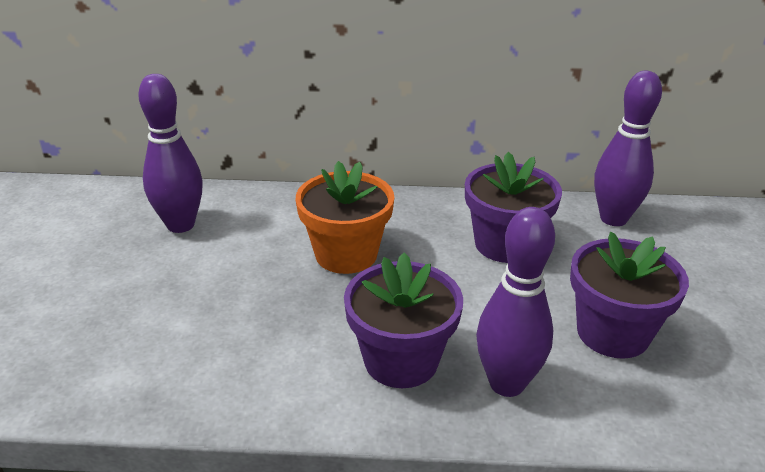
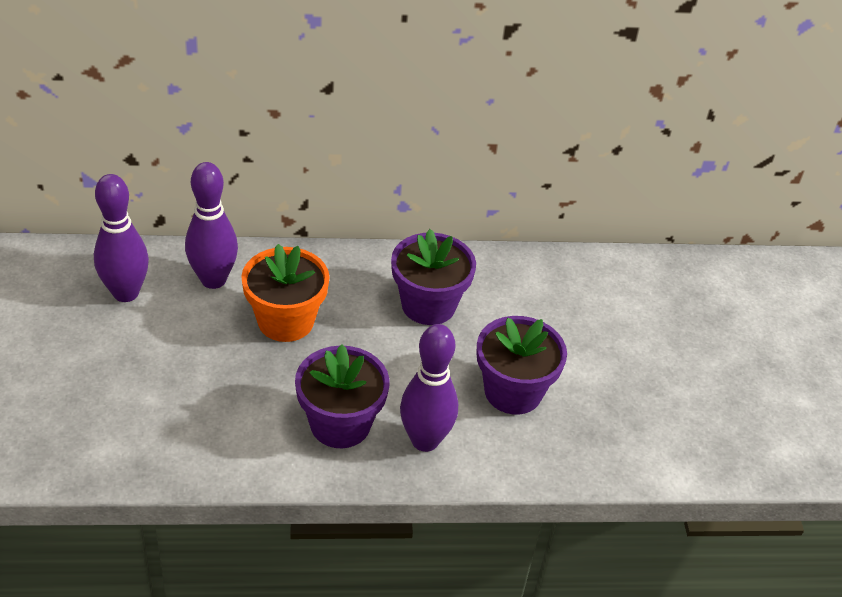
camera: 10 degrees left, 10 degrees up
purple bowling pin [594,71,662,226] -> purple bowling pin moved to [185,162,238,289]

